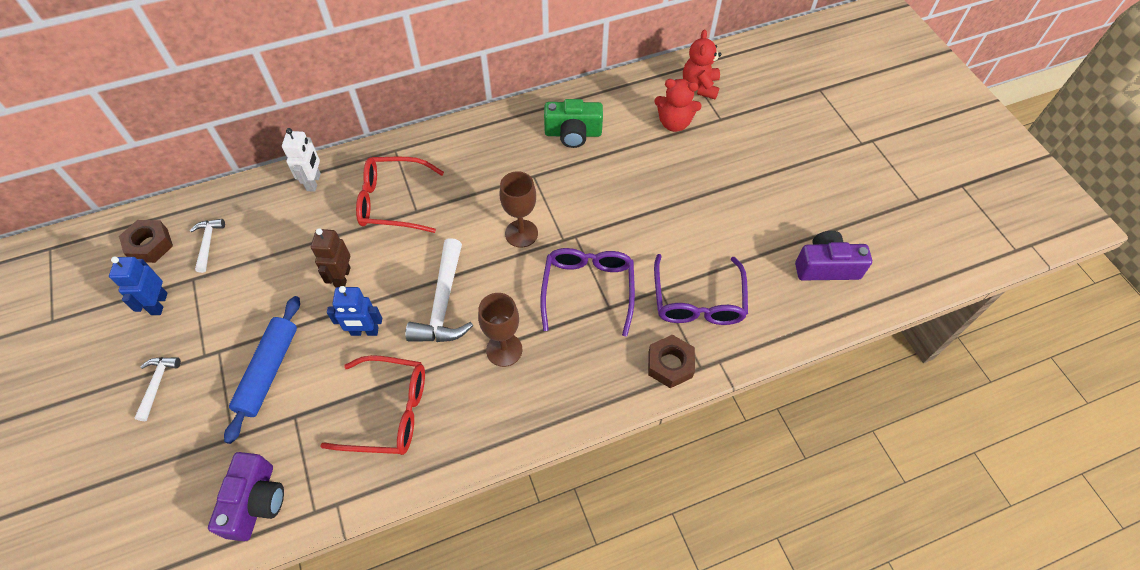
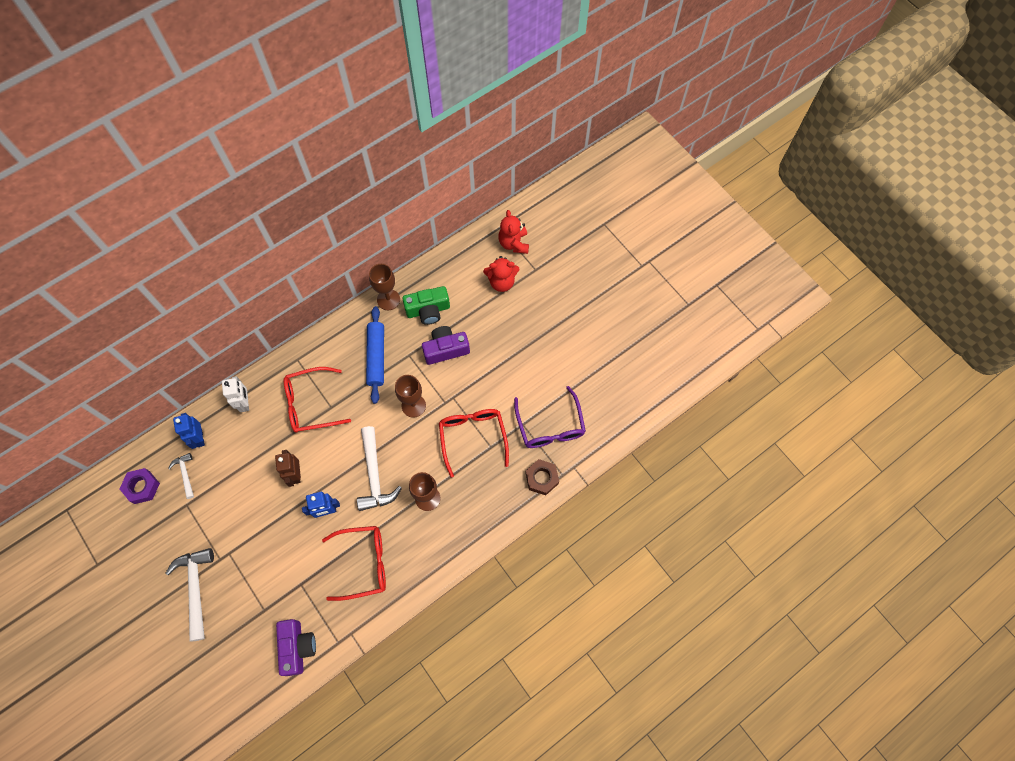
camera: 15 degrees left, 10 degrees up
blue robot [109,257,167,315] -> blue robot moved to [173,413,205,449]
brown nut [119,220,173,263] -> purple nut [120,468,160,504]
white hammer [135,357,181,421] -> white hammer [165,548,214,642], size x1.84
blue rolling pin [224,296,300,444] -> blue rolling pin moved to [366,306,384,404]
purple glasses [540,248,635,337] -> red glasses [439,409,509,478]
purple camera [795,231,872,280] -> purple camera moved to [422,326,470,365]
none -> brown goblet [369,264,400,310]

